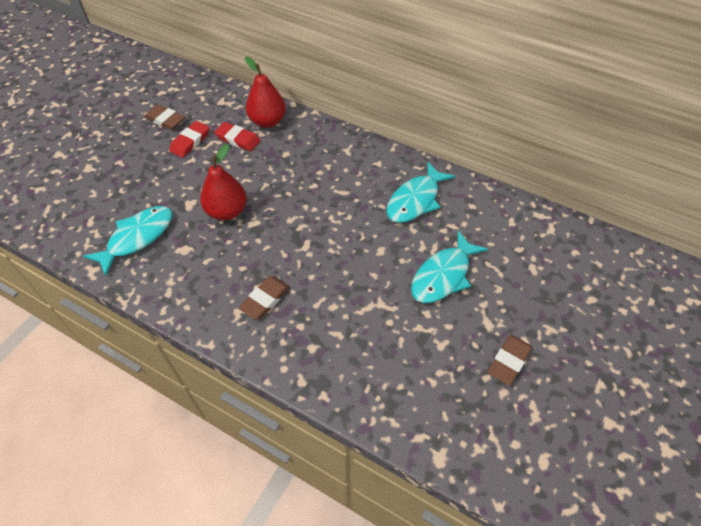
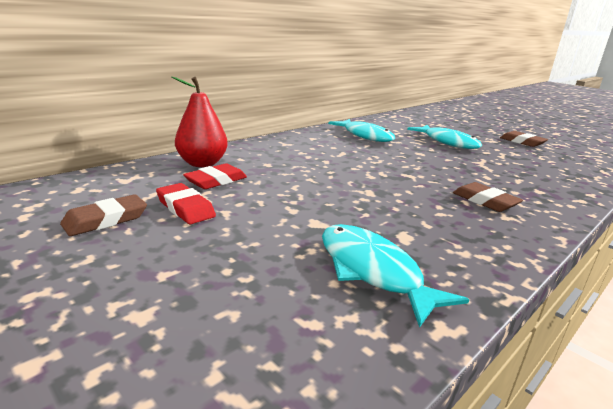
camera: 75 degrees left, 30 degrees down
red pear [200,144,247,220] -> none

